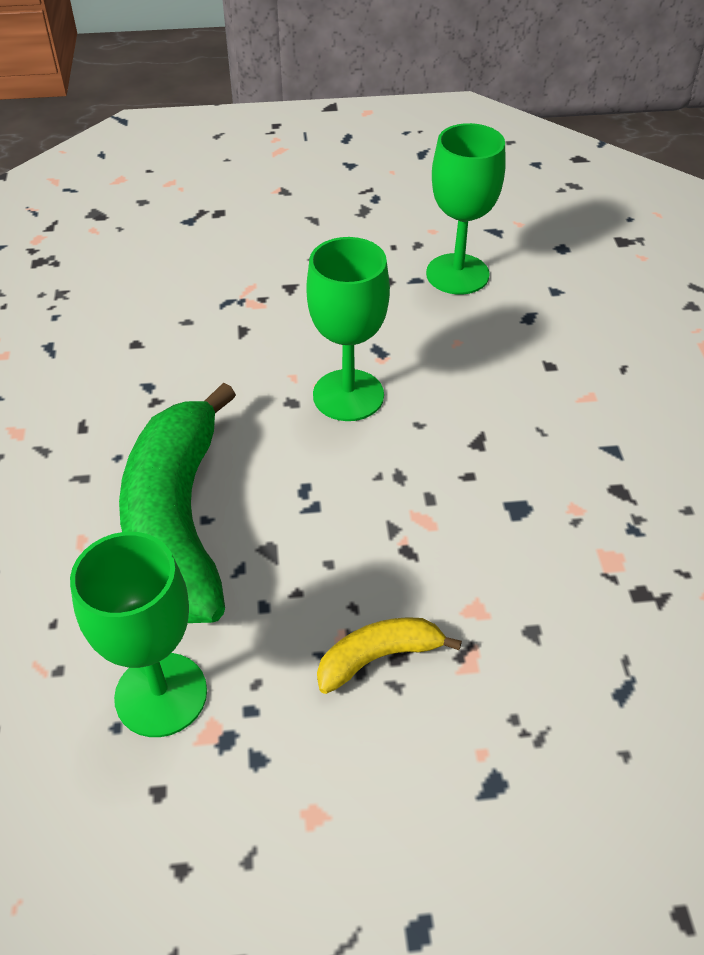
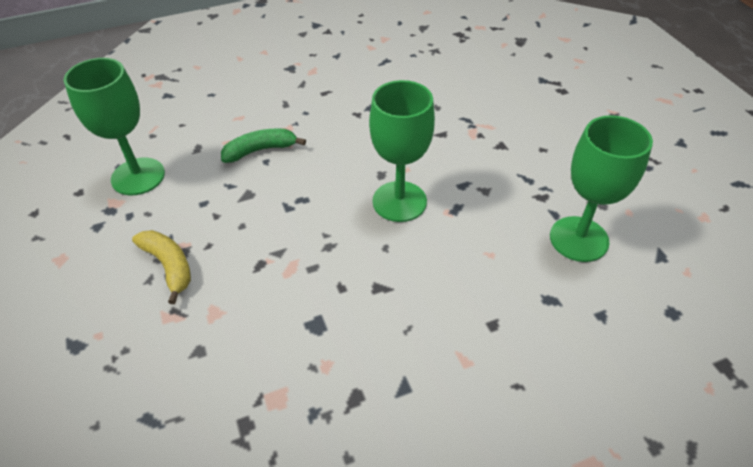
camera: 75 degrees right, 0 degrees up
green banana [119,382,236,623] -> green banana [221,128,306,163], size x0.46

